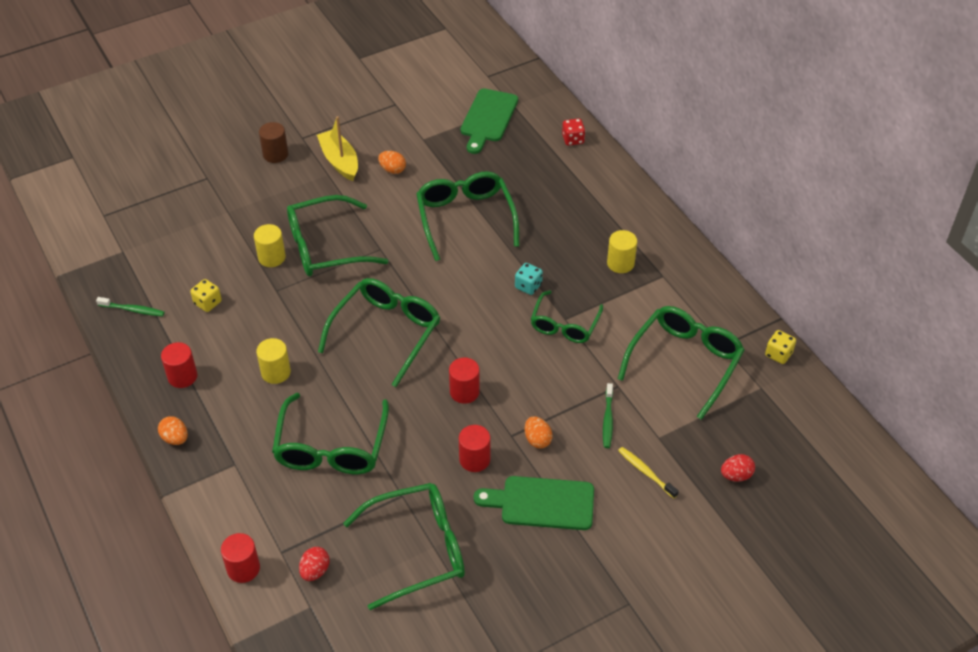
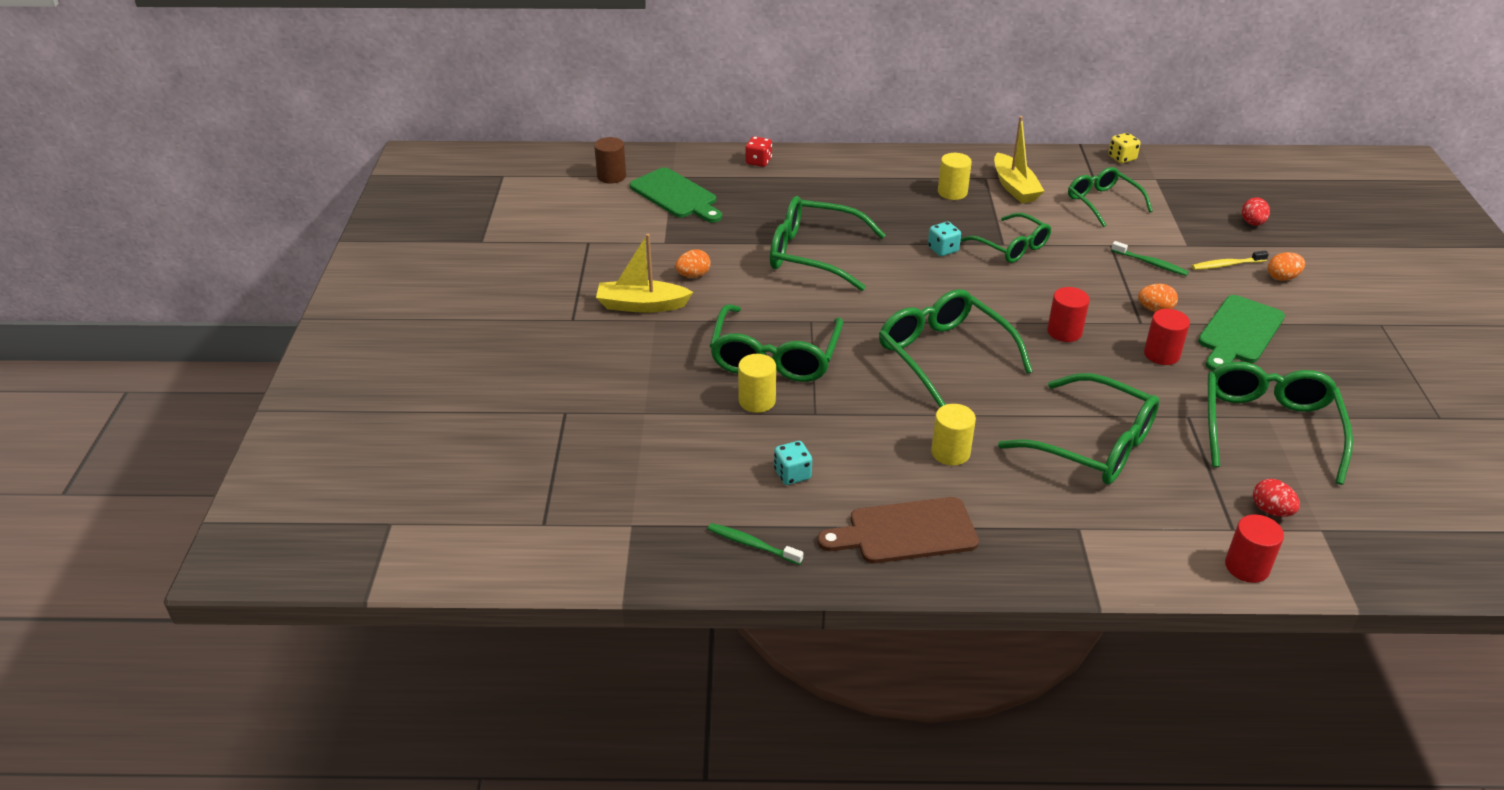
camera: 60 degrees left, 10 degrees down
green toothbrush [96,297,165,316] -> green toothbrush turned 105 degrees counterclockwise [708,523,803,565]
orange egg [158,416,188,445] -> orange egg moved to [1268,252,1305,281]
red cylinder [161,342,197,388] -> brown cutting board [817,497,979,564]
yellow dice [190,279,222,312] -> turquoise dice [774,441,812,485]
brown cylinder [259,122,288,163] -> brown cylinder moved to [594,137,626,184]
green glasses [618,306,744,420] -> green glasses [1068,167,1153,227], size x0.65
none -> yellow boat [994,116,1044,203]

